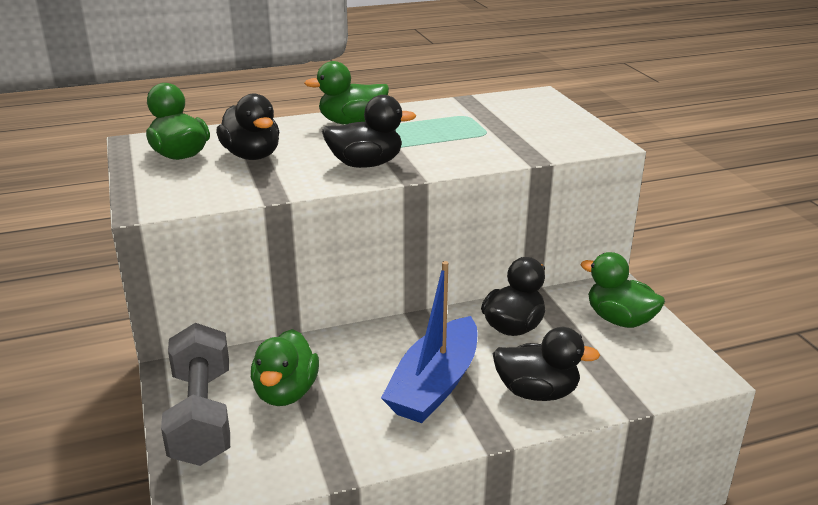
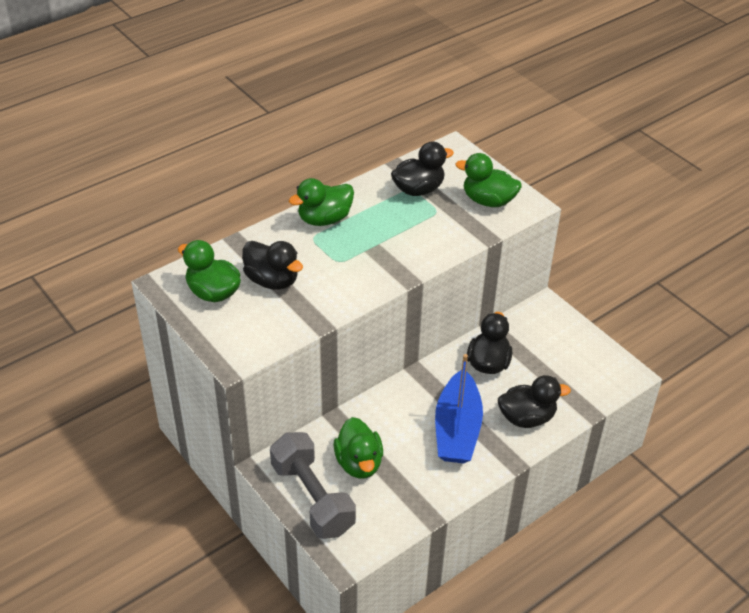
camera: 20 degrees left, 15 degrees up
black duck [322,95,416,168] -> black duck moved to [391,142,454,196]
green duck [581,252,665,328] -> green duck moved to [455,153,522,207]

